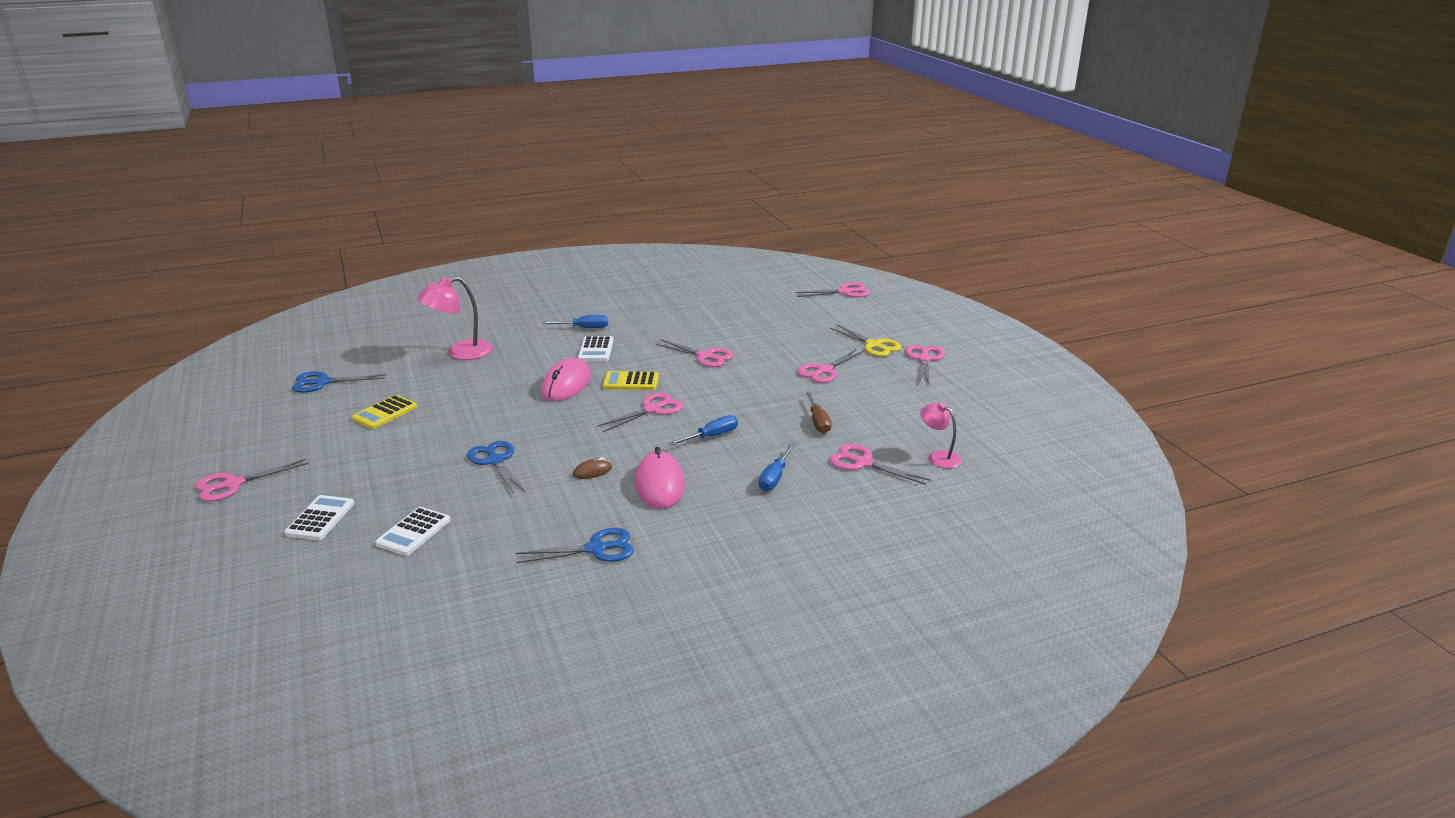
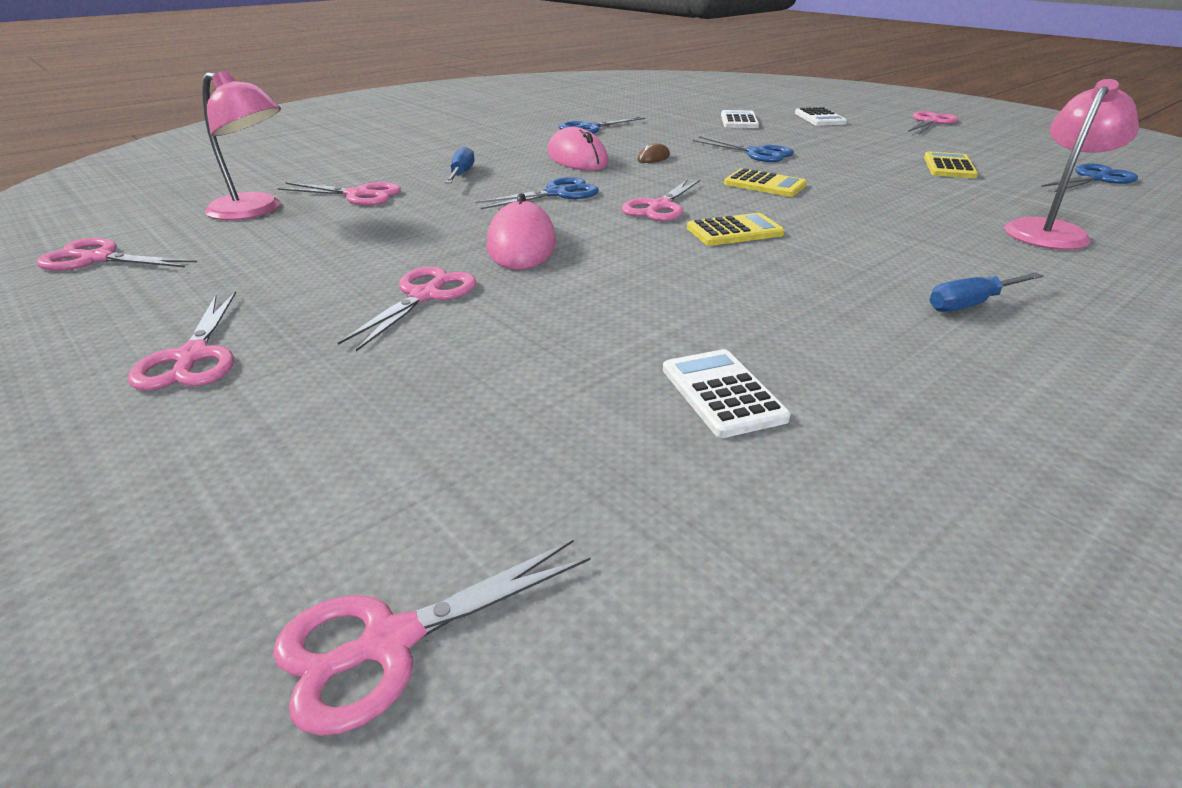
camera: 160 degrees right, 5 degrees up
pink mouse [541,358,591,401] -> pink mouse moved to [487,193,556,270]
white calculator [578,336,614,361] -> white calculator moved to [663,349,791,438]
pink scissors [655,339,733,367] -> pink scissors moved to [37,238,197,271]
blue screwdriver [668,415,738,446] -> blue scissors [475,177,599,209]
brown screwdriver [806,391,832,433] -> none
yellow scissors [830,324,902,357] -> none
pink lamp [920,402,962,468] -> pink lamp [202,70,281,220], size x1.65
none -> yellow calculator [724,168,807,197]

